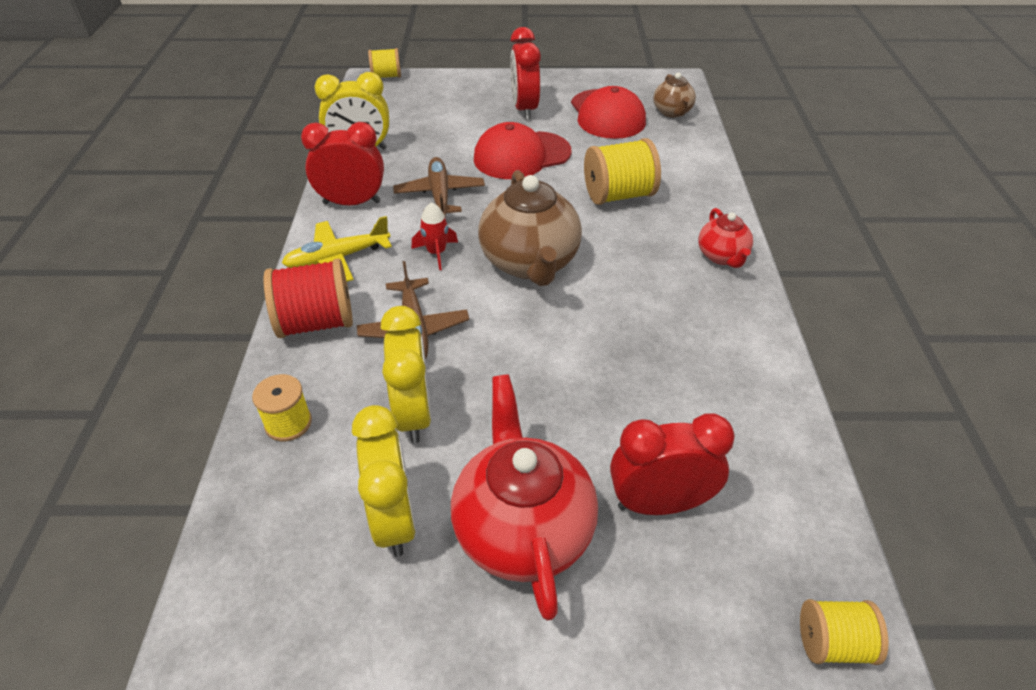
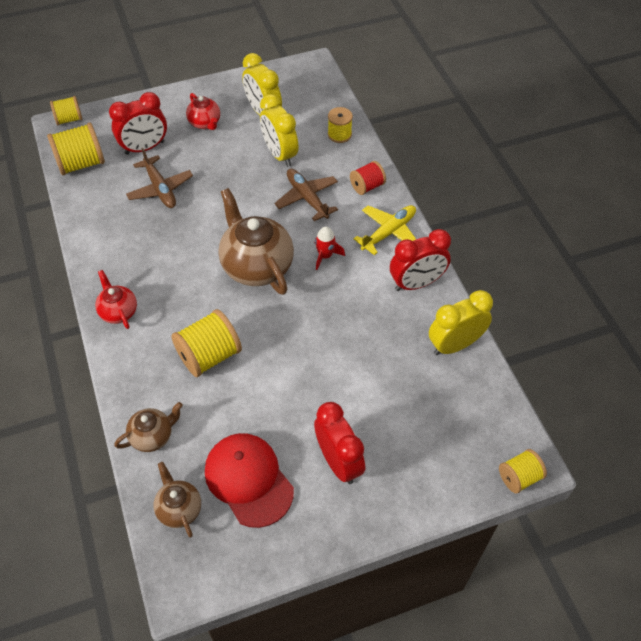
camera: 160 degrees right, 10 degrees up
red spool [263,259,353,338] -> red spool [350,161,386,195], size x0.61
brown plane [393,157,485,215] -> brown plane moved to [126,148,193,208]
red teapot [451,374,598,621] -> red teapot [186,93,220,130], size x0.53
red cap [474,122,572,179] -> none
none -> yellow spool [47,122,105,175]
none -> brown teapot [114,402,183,452]

